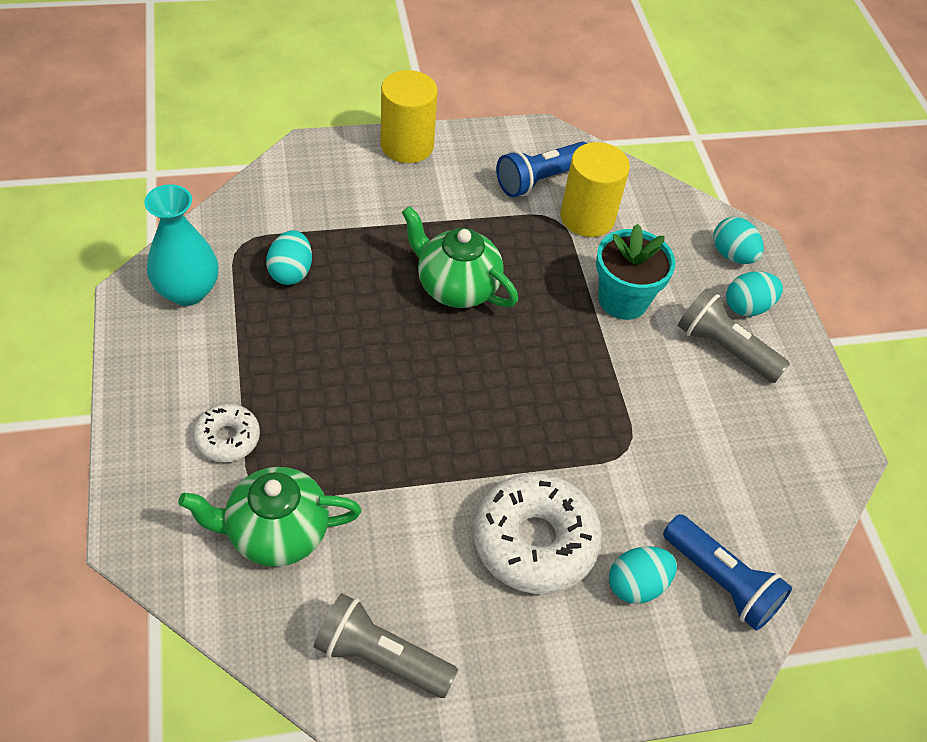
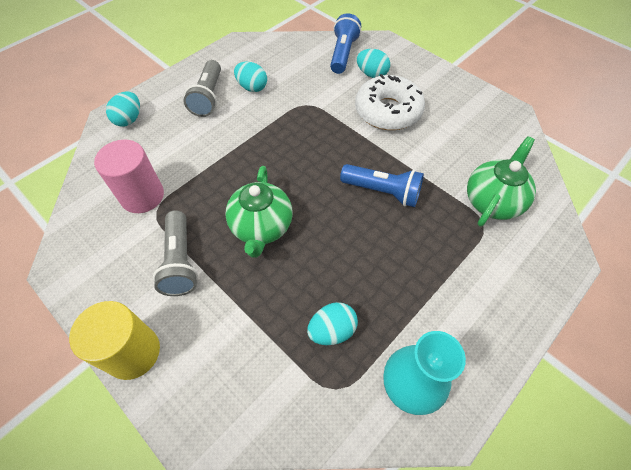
camera: 120 degrees left, 5 degrees up
green teapot [178,467,361,567] -> green teapot turned 105 degrees counterclockwise [467,137,536,227]
white donut [193,404,260,463] -> none
grey flashlight [314,593,458,698] -> grey flashlight moved to [153,210,198,296]
blue flashlight [496,142,587,197] -> blue flashlight moved to [340,164,424,207]
yellow cylinder [560,142,630,237] -> pink cylinder [94,140,164,213]
turquoise flower pot [596,224,676,320] -> none
turquoise egg [726,271,783,316] -> turquoise egg moved to [234,61,267,92]

